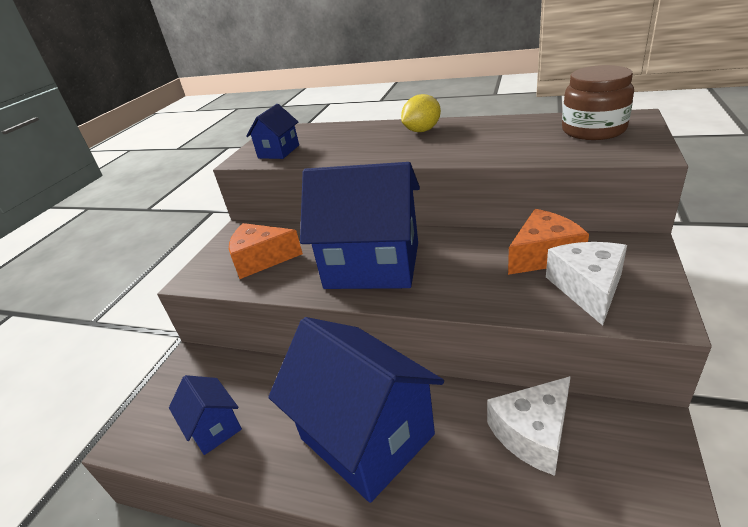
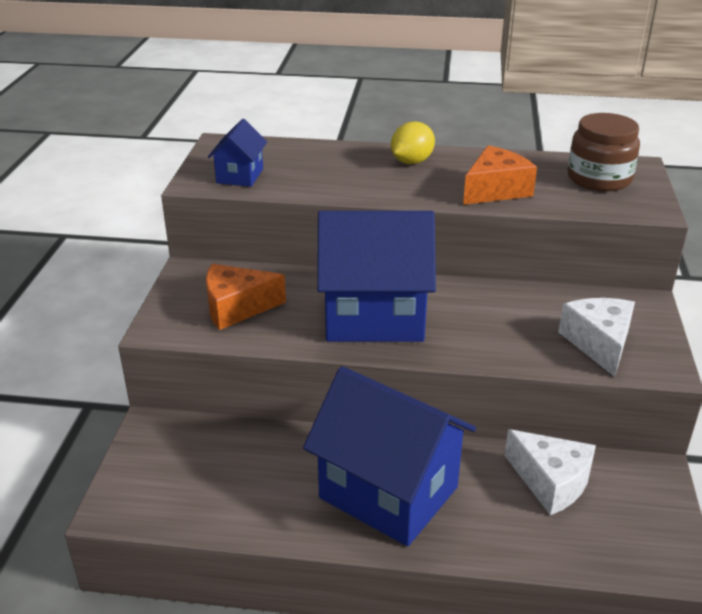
camera: 15 degrees left, 0 degrees up
blue house [169,375,242,455] -> none
white cheese [487,376,571,476] -> white cheese turned 90 degrees counterclockwise [505,429,596,515]
orange cheese [508,209,589,275] -> orange cheese moved to [463,145,537,205]

